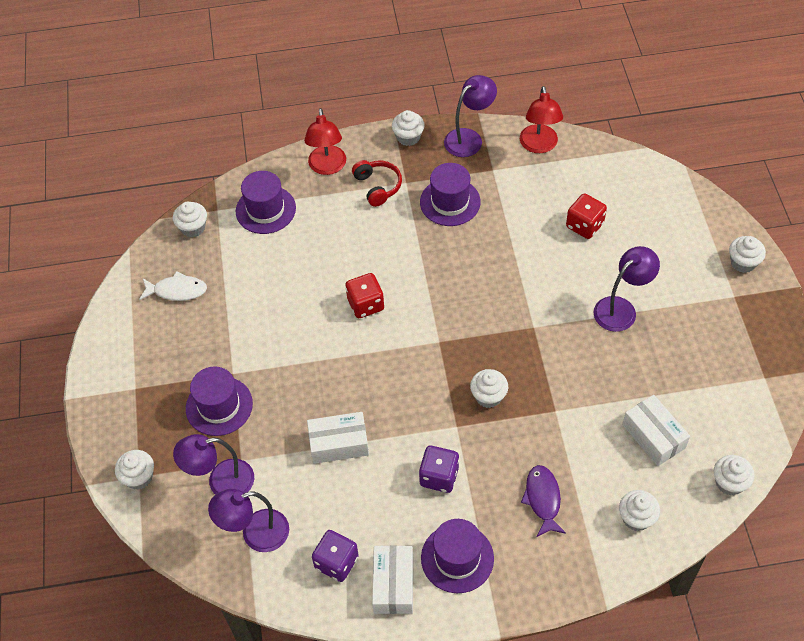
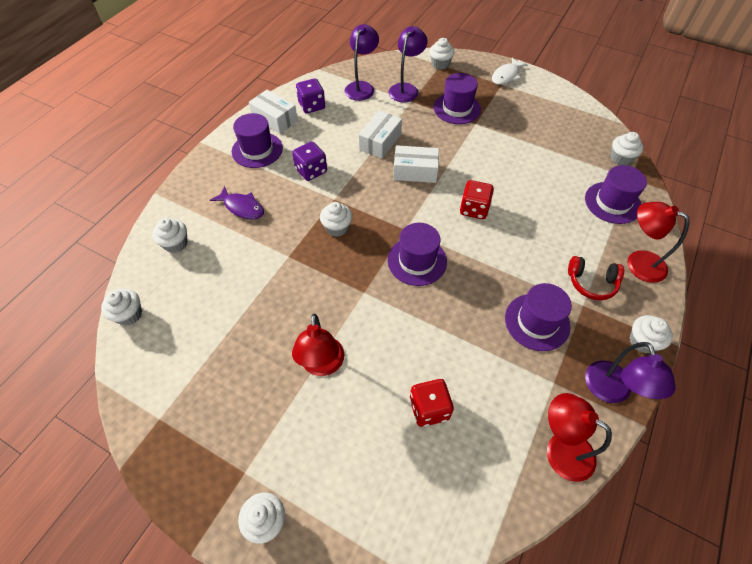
camera: 125 degrees right, 0 degrees up
white fish [139,271,207,301] -> white fish moved to [492,57,528,85]
purple lamp [593,246,660,332] -> red lamp [292,314,344,376]
white box [622,395,690,466] -> white box moved to [393,145,439,183]
none -> purple hat [388,223,447,286]

